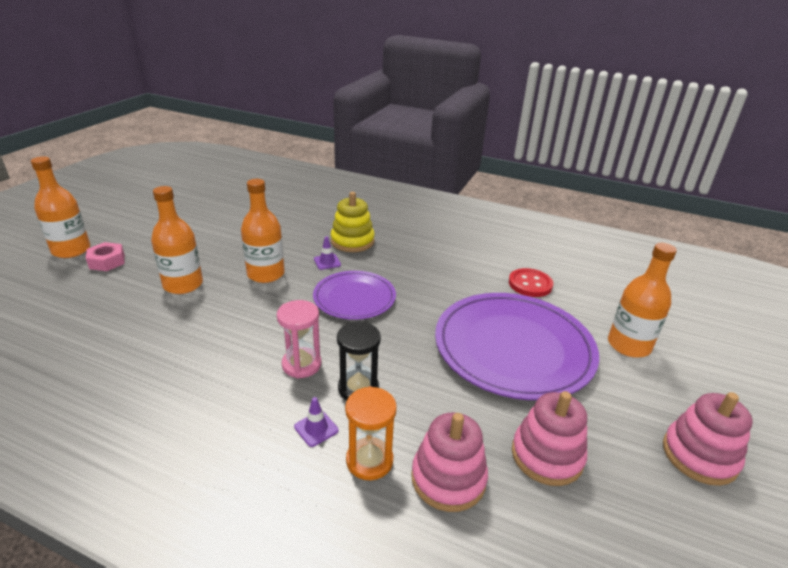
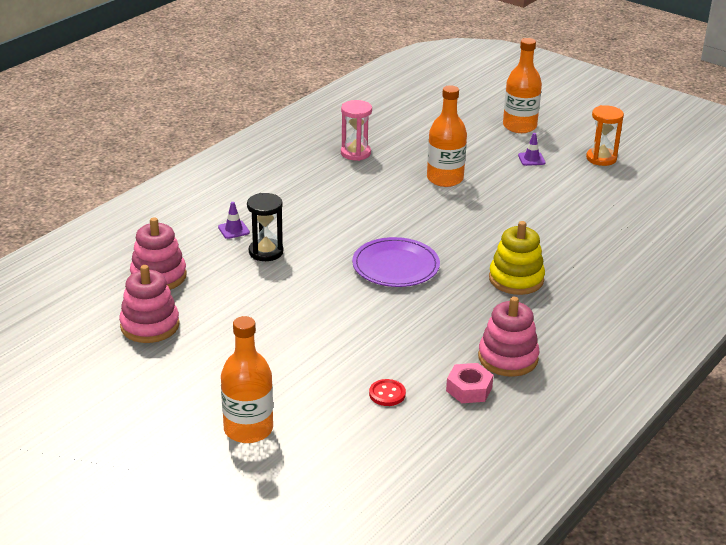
camera: 105 degrees right, 0 degrees up
pink nut [86,242,125,271] -> pink nut moved to [446,363,494,403]
orange bottle [241,179,285,283] -> none
pink hourglass [277,300,321,378] -> pink hourglass moved to [341,100,372,161]
purple traffic cone [314,236,341,270] -> purple traffic cone moved to [518,133,546,166]
orange hourglass [345,386,397,480] -> orange hourglass moved to [586,105,624,166]
purple plate [435,293,599,400] -> none
red button [509,268,553,297] -> red button [369,379,406,406], size x0.65
pink stacking toy [663,392,752,486] -> pink stacking toy moved to [478,297,539,377]

